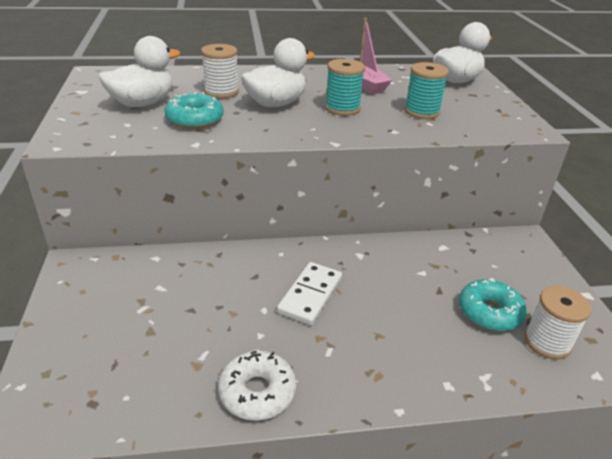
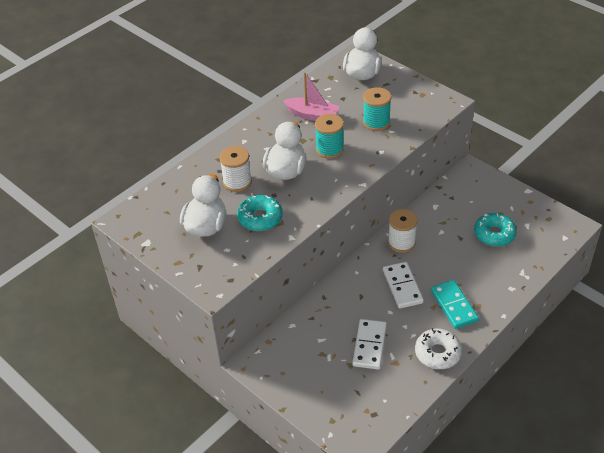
camera: 35 degrees left, 10 degrees up
white spool [524,286,591,360] -> white spool moved to [388,209,418,253]
none -> white domino [352,319,387,370]
none -> turquoise domino [431,280,479,329]

